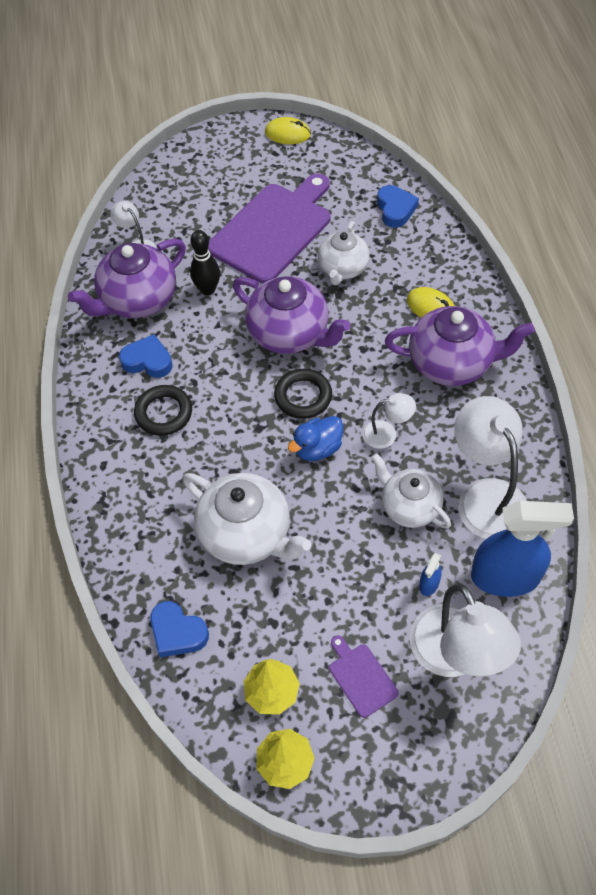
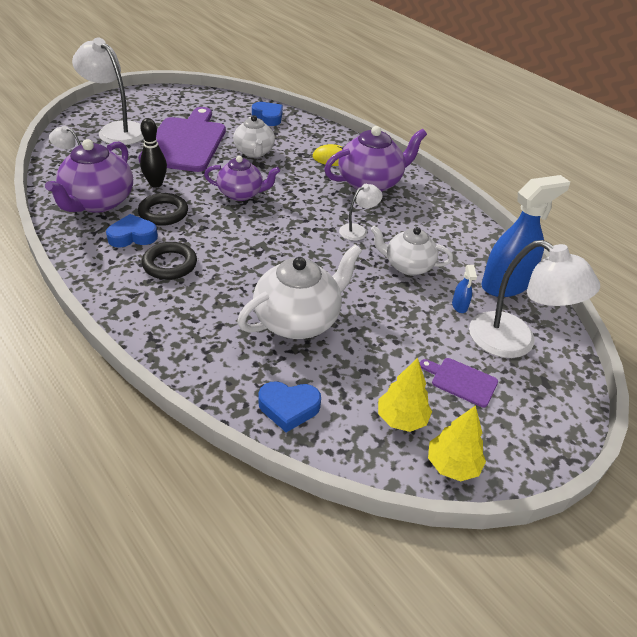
camera: 35 degrees left, 15 degrees down
white teapot [183,473,311,565] -> white teapot turned 45 degrees counterclockwise [237,245,362,339]
purple teapot [233,276,351,354] -> purple teapot [204,156,280,201], size x0.66
yellow mouse [265,117,311,144] -> none
black ring [274,369,332,419] -> black ring moved to [138,193,188,226]
blue duck [288,416,343,461] -> none
white lamp [454,396,527,539] -> white lamp moved to [72,38,144,145]

